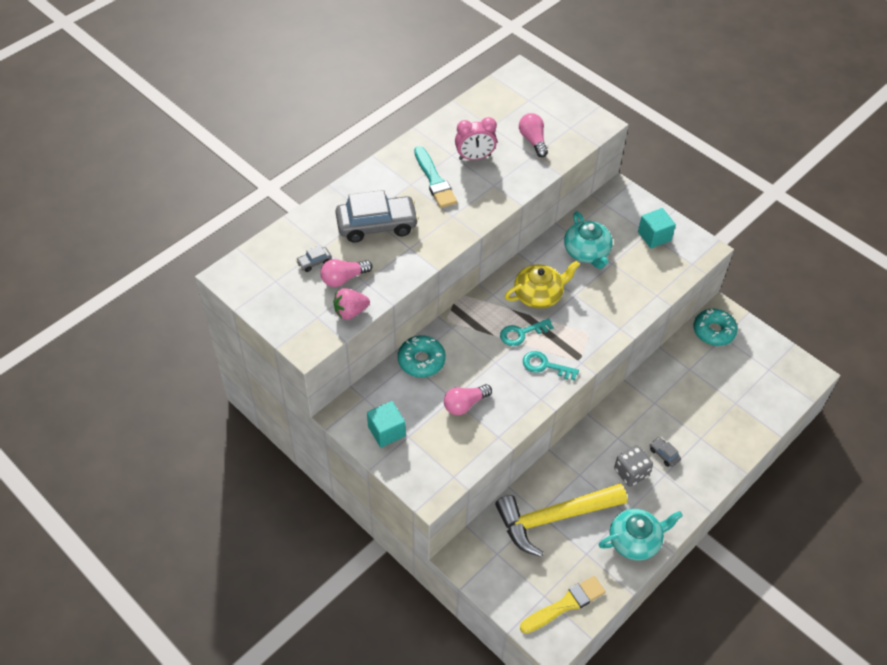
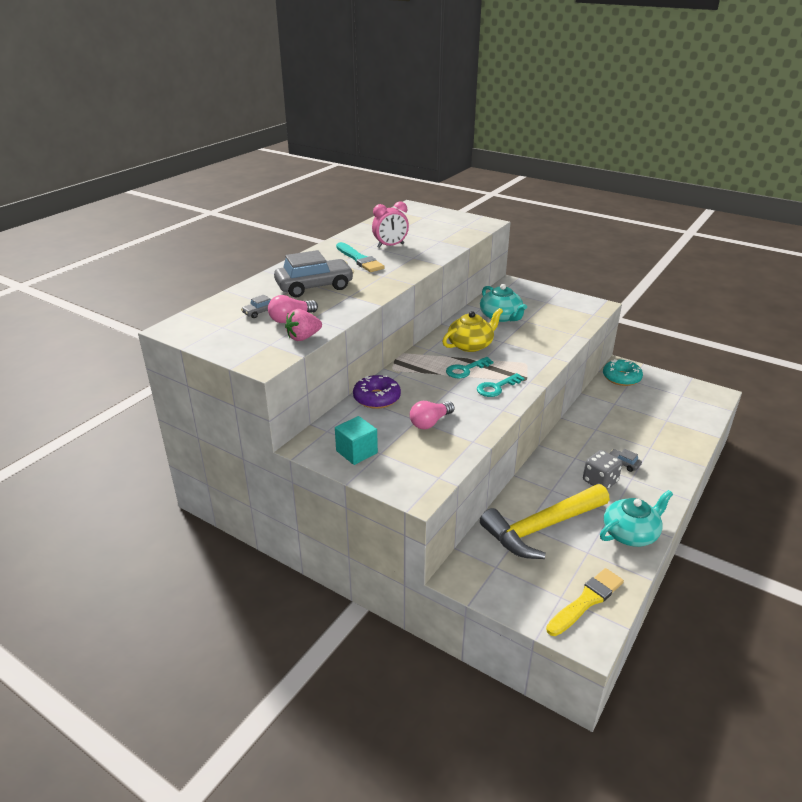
camera: 10 degrees left, 20 degrees down
turquoise donut [398,335,446,377] -> purple donut [353,375,401,409]
pink light bulb [519,113,548,157] -> none
turquoise key [523,351,579,380] -> turquoise key turned 45 degrees counterclockwise [477,373,525,397]
turquoise cube [638,208,676,248] -> none

